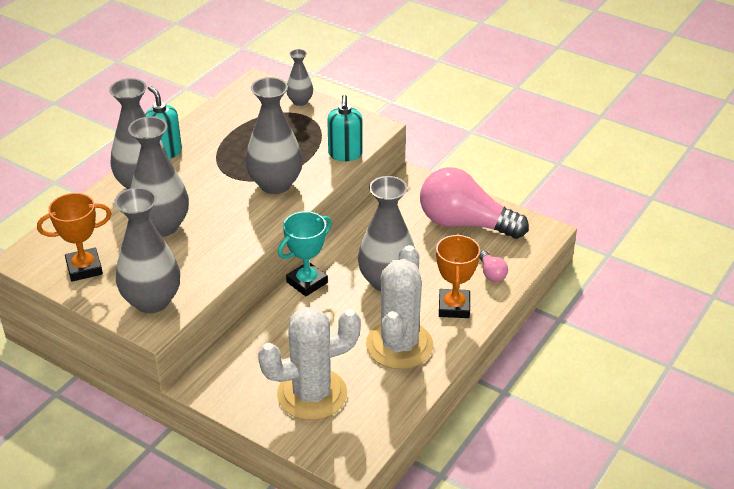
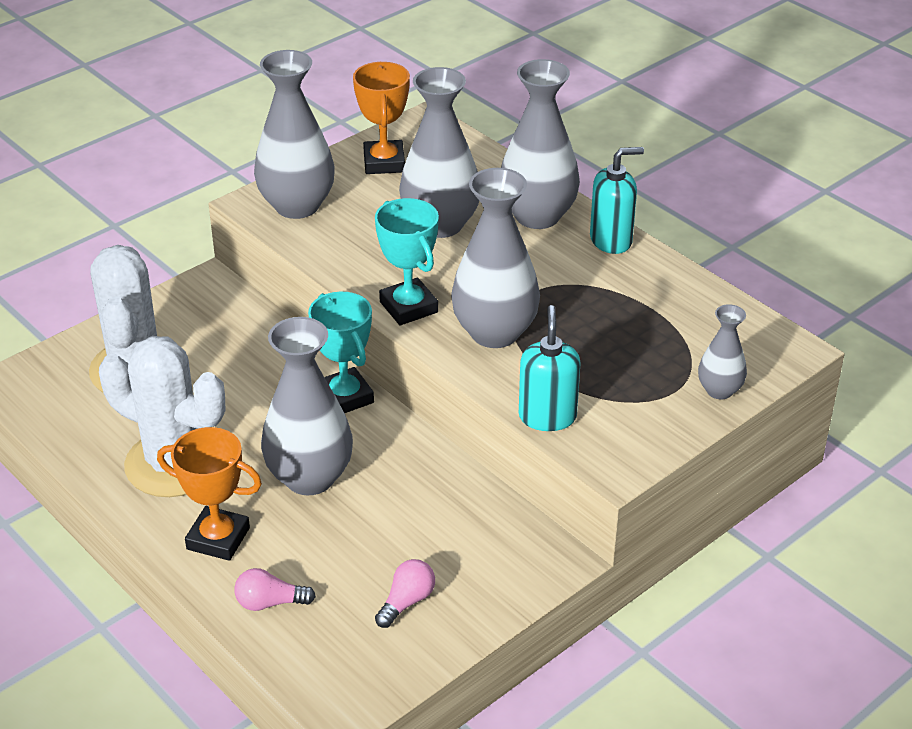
camera: 105 degrees right, 0 degrees up
turquoise soap dispenser [327,95,363,161] -> turquoise soap dispenser turned 75 degrees clockwise [519,305,580,431]
pink light bulb [420,167,529,239] -> pink light bulb [375,559,435,628], size x0.40
none -> turquoise trophy [375,198,439,325]

